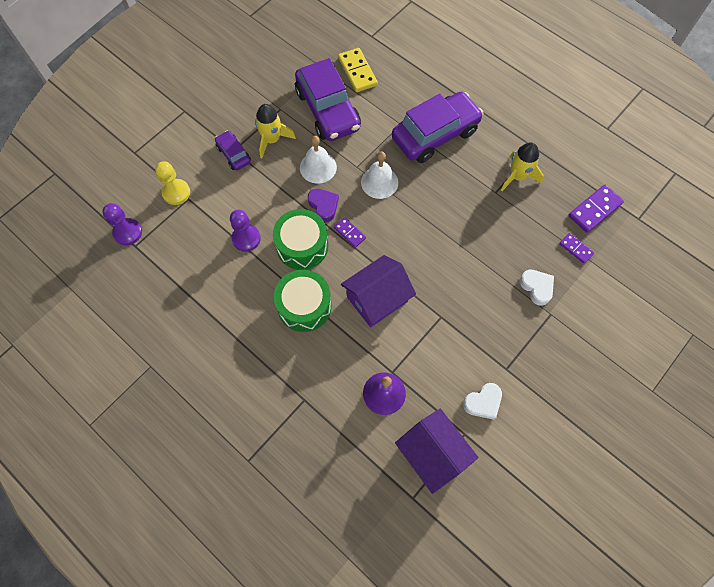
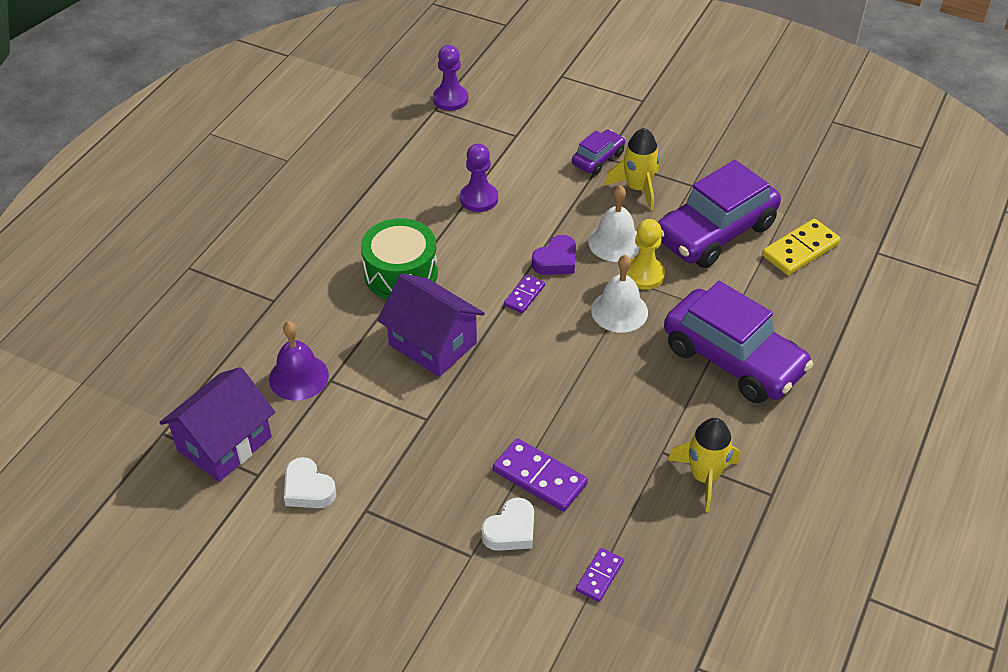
camera: 75 degrees right, 20 degrees down
yellow pawn [155,161,190,205] -> yellow pawn moved to [626,219,665,290]
green drum [273,209,328,270] -> none
purple domino [568,185,624,233] -> purple domino moved to [493,438,588,512]

